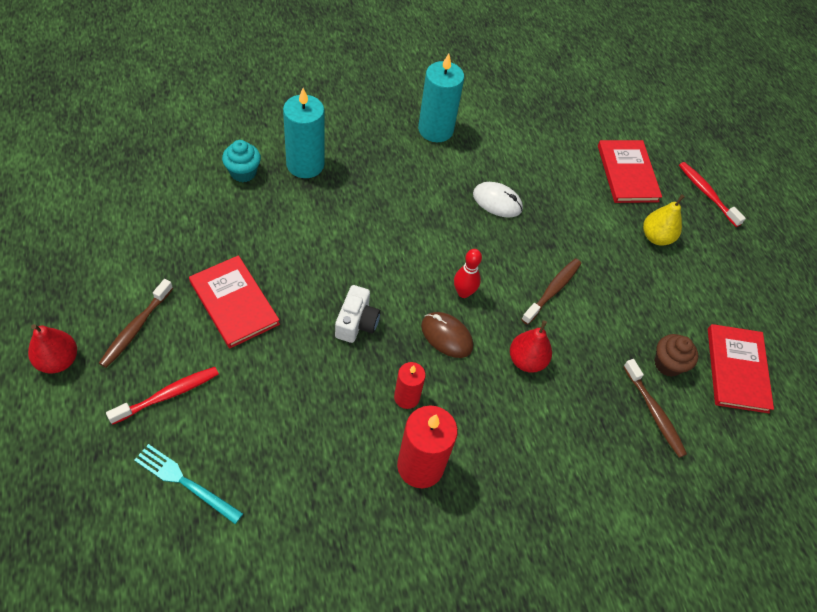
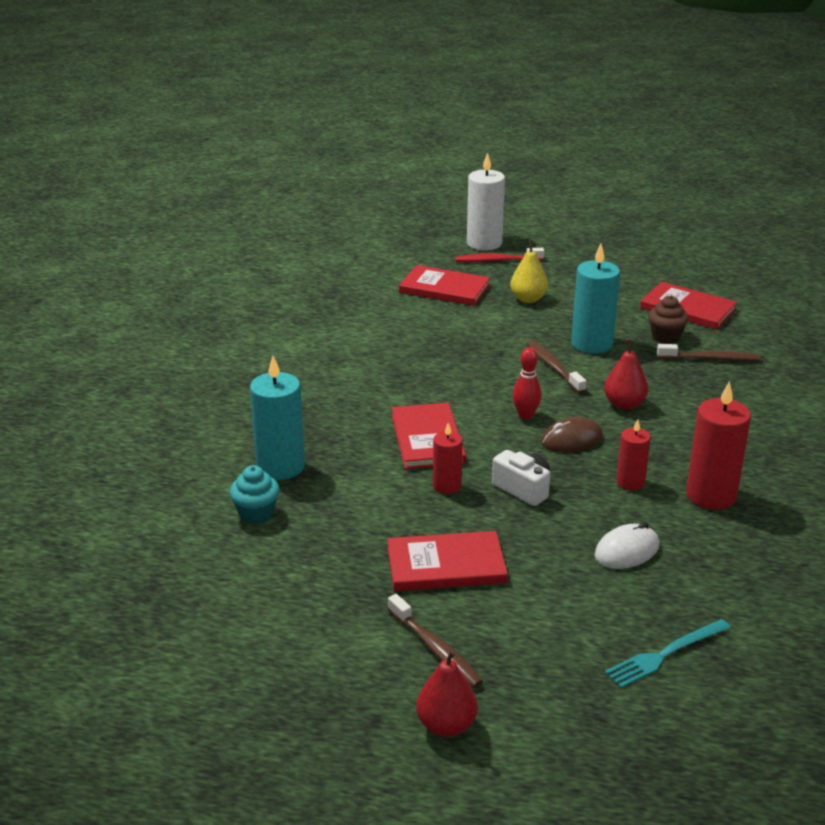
camera: 55 degrees left, 25 degrees down
red toothbrush [106,367,219,425] -> none
turquoise candle [418,53,464,142] -> turquoise candle moved to [571,244,620,354]
white mouse [473,182,523,218] -> white mouse moved to [594,522,659,569]
none -> red book [392,403,466,469]
none -> red candle [433,423,463,494]
none -> white candle [467,152,505,251]

